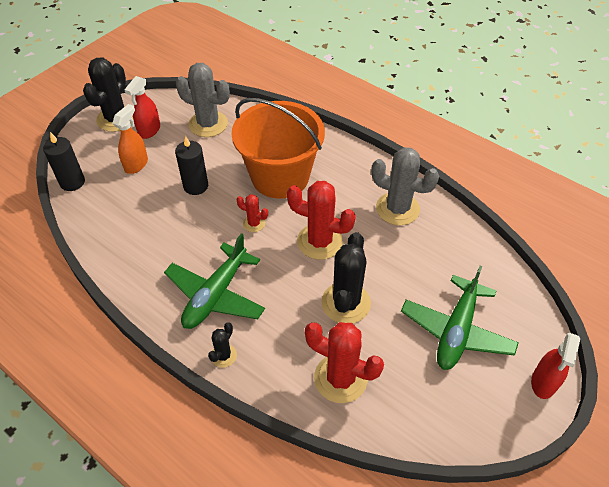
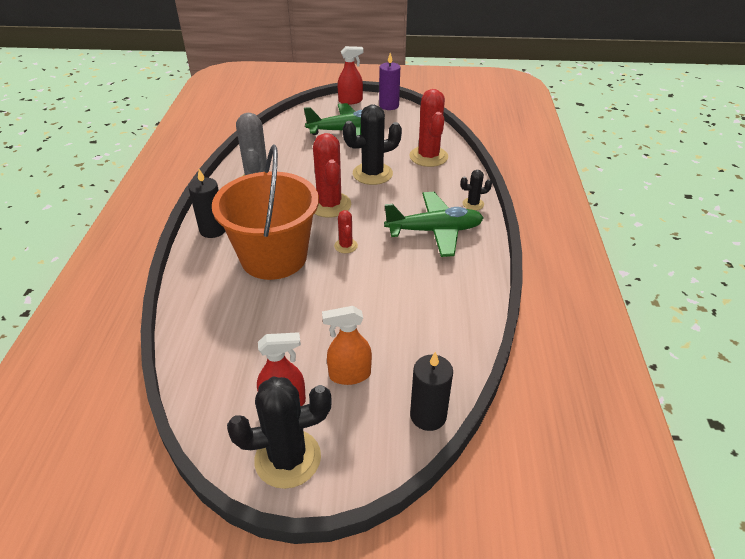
camera: 125 degrees left, 10 degrees down
black candle [175,136,208,195] -> black candle moved to [189,169,225,238]
grey cactus [176,63,230,137] -> none
none -> purple candle [379,53,400,110]

